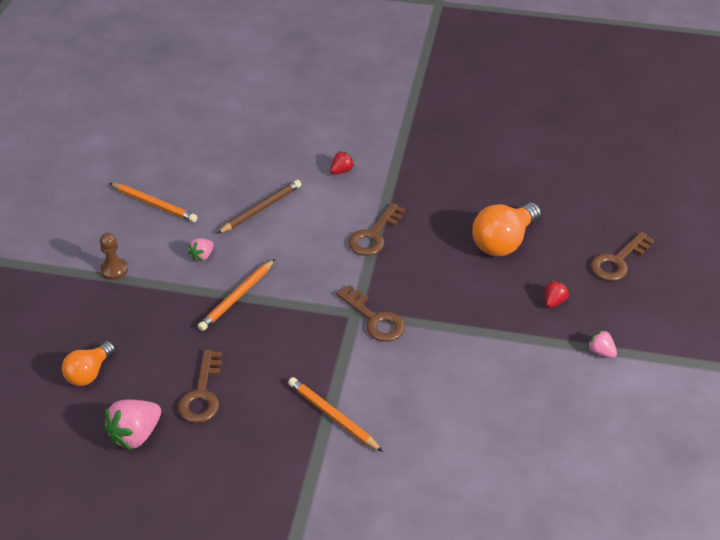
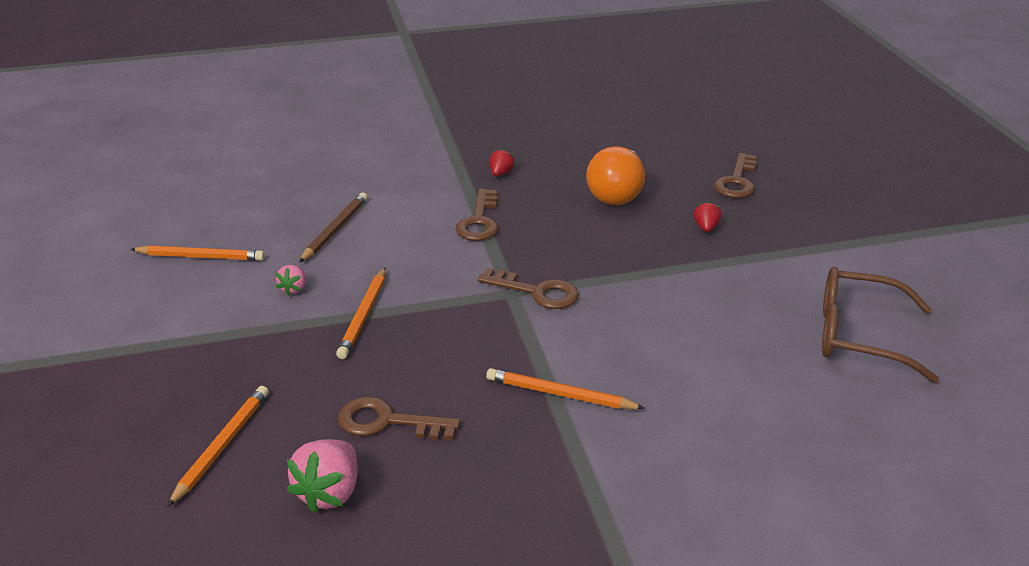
camera: 25 degrees left, 10 degrees down
orange light bulb [62,341,115,386] -> orange pencil [167,386,269,507]
brown pawn [100,233,128,280] -> none
brown key [178,350,222,423] -> brown key turned 120 degrees clockwise [338,397,460,440]
red strawberry [330,151,355,174] -> red strawberry moved to [490,148,515,176]
pink strawberry [587,330,617,358] -> none
none -> brown glasses [822,267,939,383]

